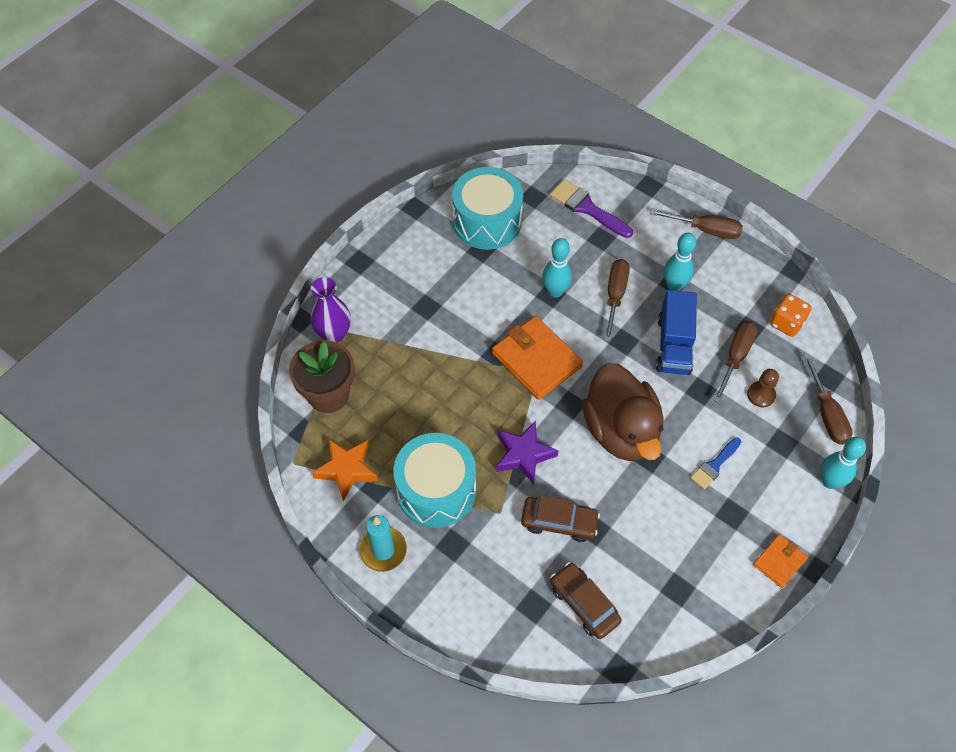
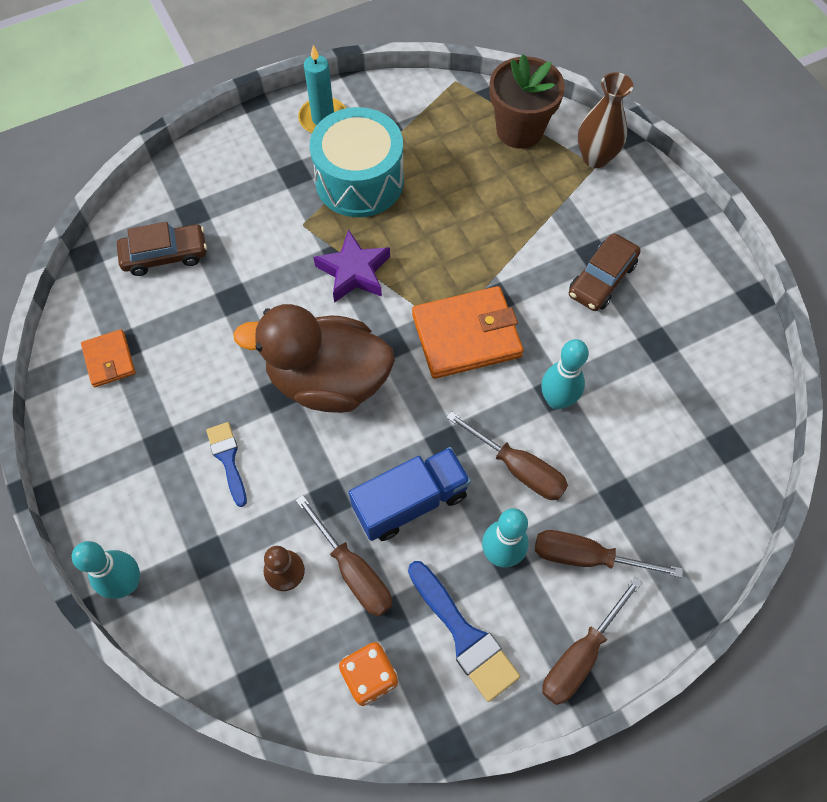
camera: 115 degrees right, 5 degrees up
purple vase [311,277,351,343] -> brown vase [578,72,633,168]
orange star [312,439,378,501] -> none
turquoise drum [452,167,523,250] -> none
brown car [521,495,600,542] -> brown car moved to [569,234,641,311]
purple brush [550,179,633,238] -> none
blue truck [656,290,697,375] -> blue truck turned 120 degrees clockwise [349,447,471,541]
orange wallet [753,534,808,588] -> orange wallet moved to [81,329,135,387]
brown screwdriver [803,354,852,445] -> brown screwdriver moved to [535,530,683,578]
none -> blue brush [408,561,520,702]

